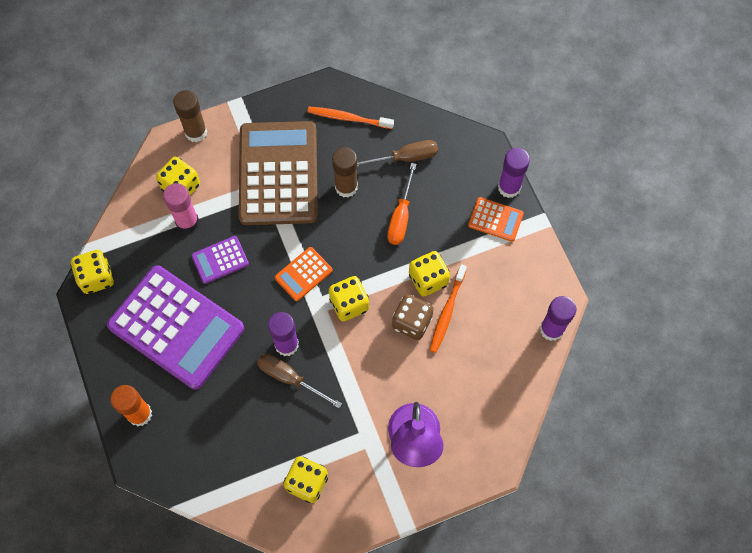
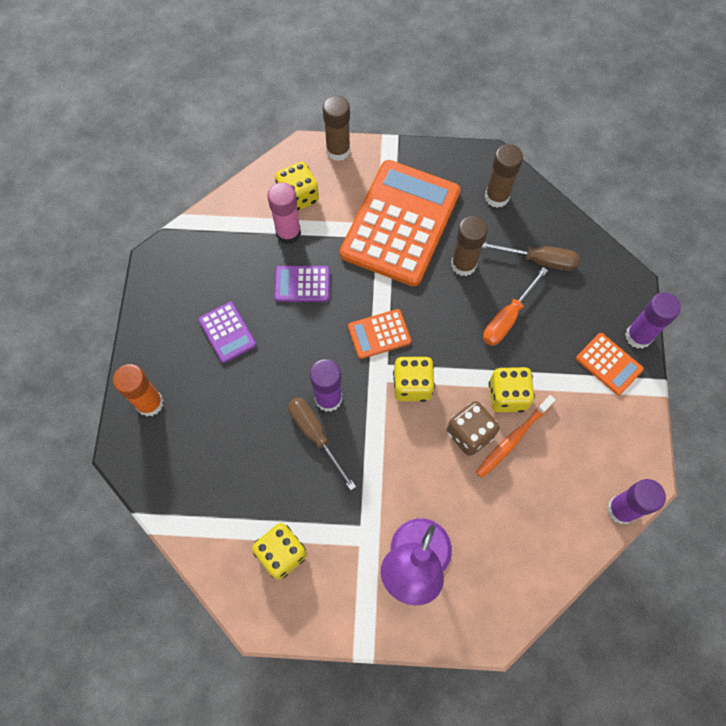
camera: 25 degrees right, 0 degrees up
yellow dice [71,250,114,294] -> none
purple calculator [107,265,244,390] -> purple calculator [198,302,257,363], size x0.44
brown calculator [239,121,318,225] -> orange calculator [340,160,460,286]
orange toothbrush [307,107,394,129] -> brown glue stick [485,144,523,208]

